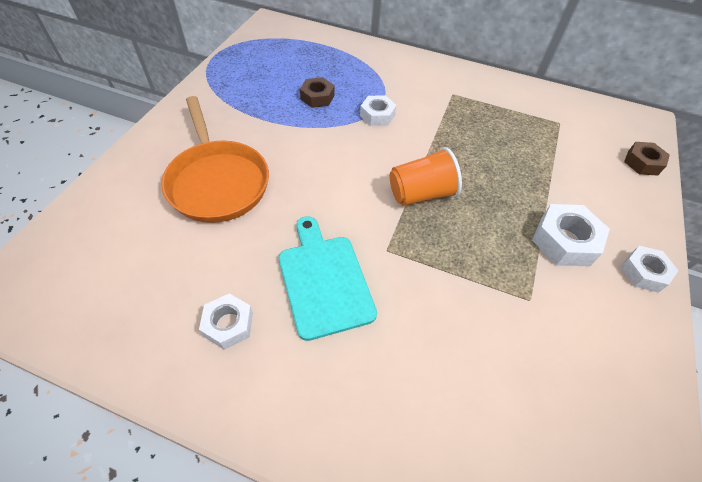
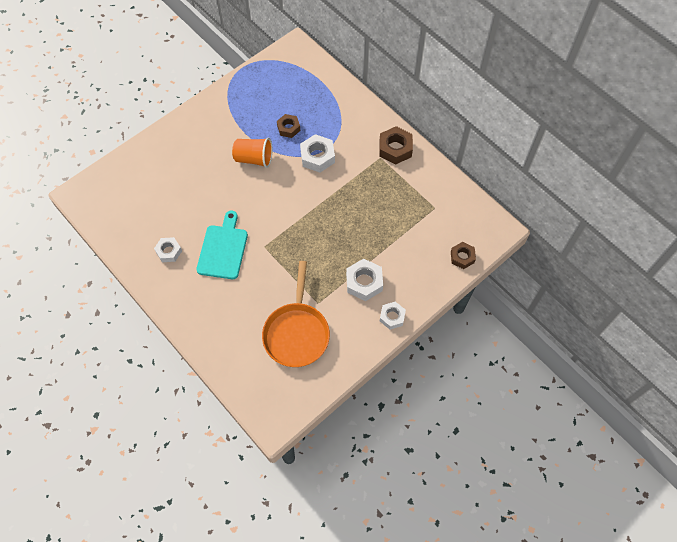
camera: 30 degrees right, 10 degrees up
orange pan [161,96,269,223] -> orange pan moved to [262,261,330,367]
white nut [360,95,397,126] -> white nut [300,134,335,173], size x1.52
orange cup [390,147,462,206] -> orange cup moved to [232,138,272,168]
none -> brown nut [379,126,413,165]

